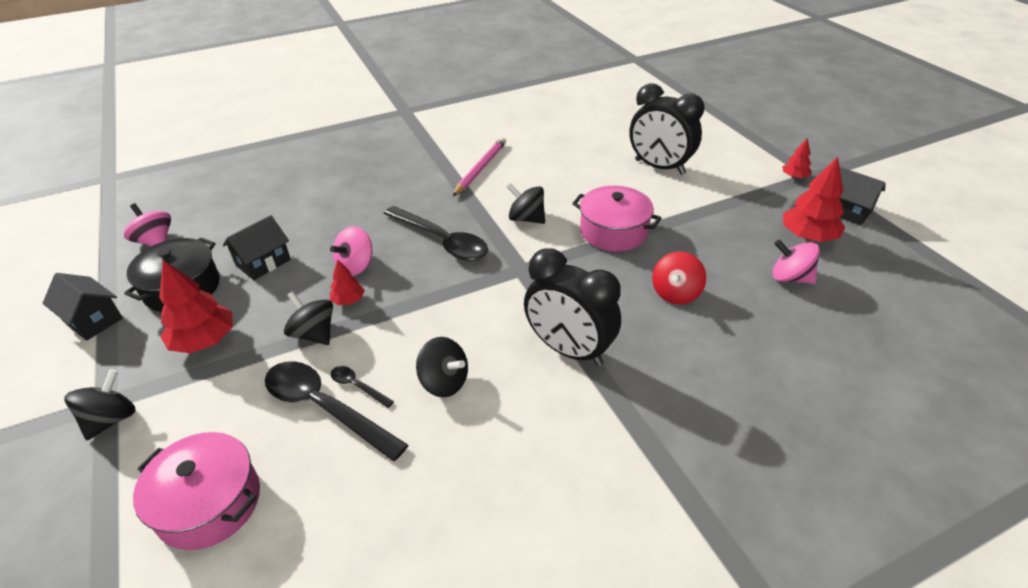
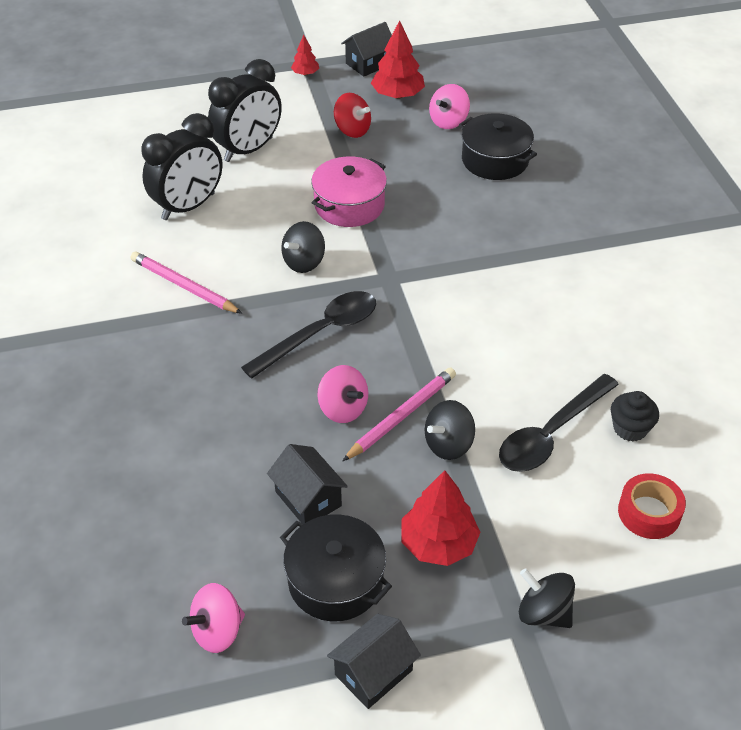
camera: 80 degrees left, 5 degrees up
pink pot [133,432,260,550] -> red tape [618,473,686,539]
red tree [330,259,365,305] -> pink pencil [343,367,456,461]
black spoon [331,366,394,408] -> none
black spinning top [416,337,468,397] -> none
black clock [524,248,621,366] -> black clock moved to [141,113,223,220]
red spinning top [652,252,706,304] -> red spinning top moved to [334,93,371,138]
none -> black pot [459,113,537,180]
none -> black cupcake [611,391,659,442]

